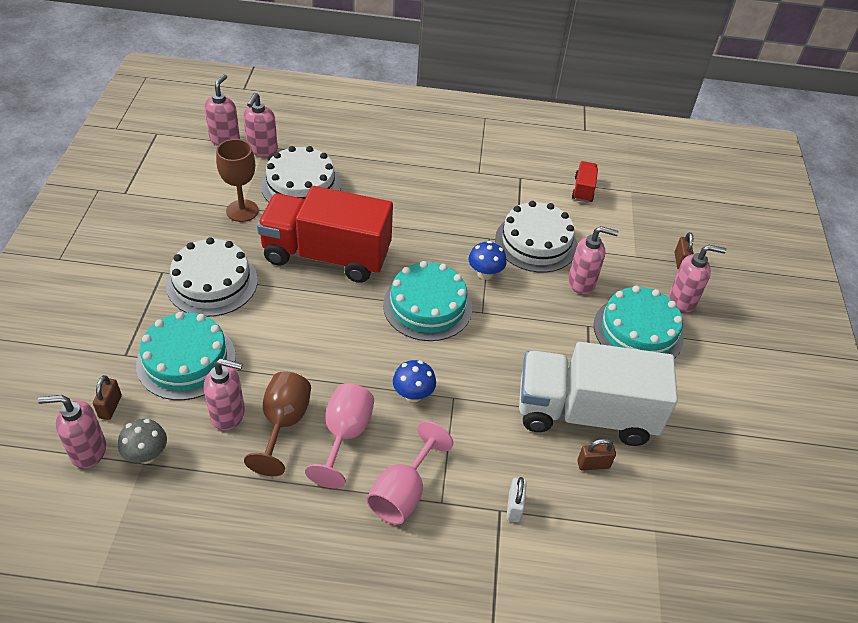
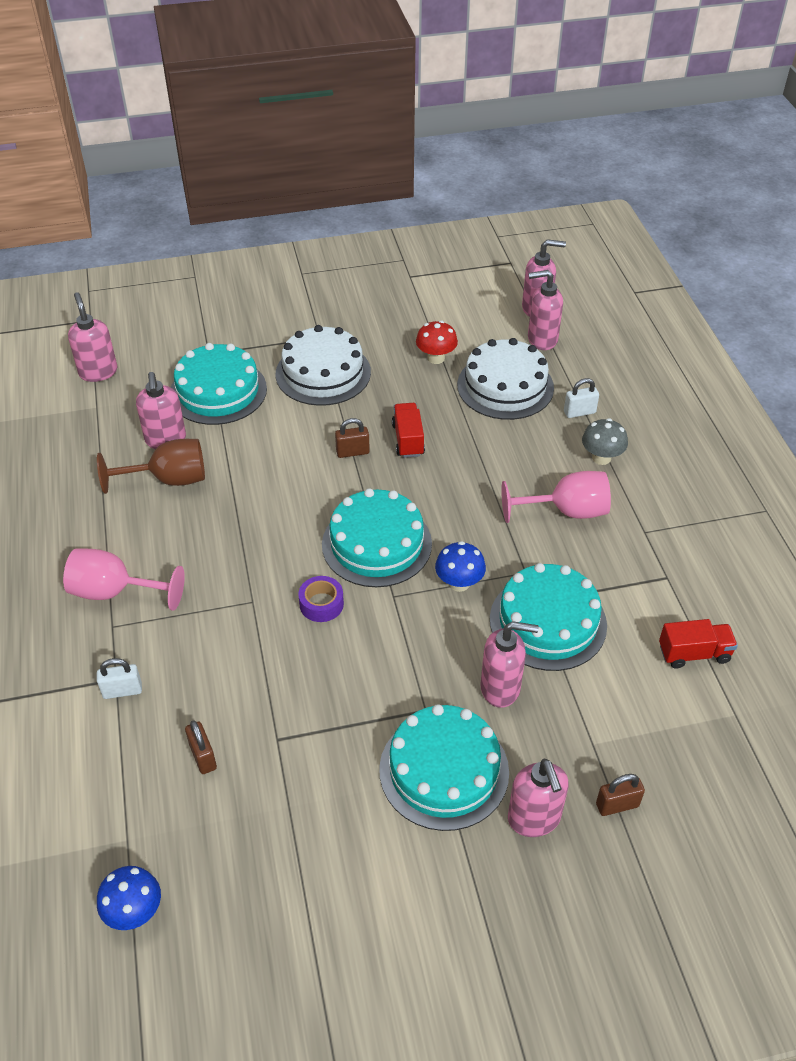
camera: 75 degrees right, 0 degrees up
brown padlock [93,375,122,420] -> brown padlock moved to [335,418,370,458]
grey mushroom [118,419,167,464] -> grey mushroom moved to [582,418,628,465]
brown goblet [216,139,259,222] -> red mushroom [416,321,458,364]
red truck [257,186,393,283] -> red truck [392,403,425,458], size x0.41
pink goblet [305,383,374,488] -> pink goblet moved to [501,471,611,523]
blue mushroom [393,360,436,402] -> blue mushroom moved to [97,866,161,930]
white cake [495,201,577,273] -> turquoise cake [490,563,607,671]
white truck [519,342,678,446] -> none
pink soap dispenser [568,226,619,294] -> pink soap dispenser turned 75 degrees counterclockwise [480,621,539,708]
none -> purple tape [298,576,344,622]
none -> white padlock [564,378,599,418]

